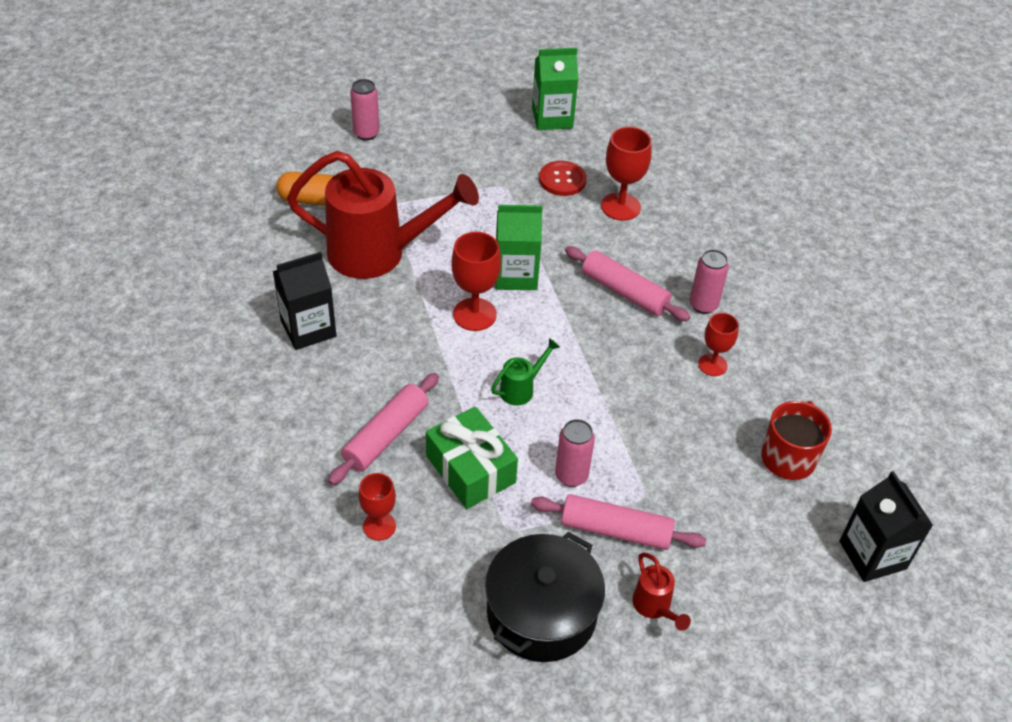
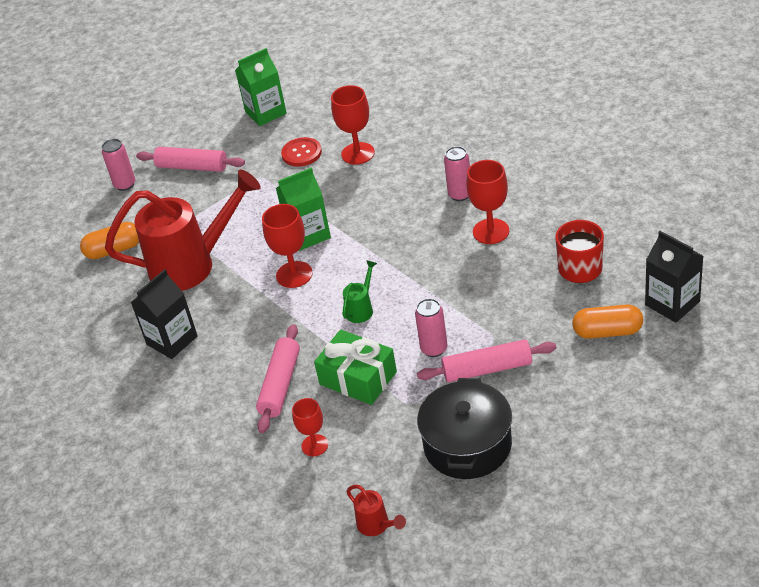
camera: 15 degrees left, 5 degrees down
pink rolling pin [565,246,690,321] -> pink rolling pin moved to [136,147,245,172]
red watering can [632,552,691,631] -> red watering can moved to [346,485,406,536]
red goblet [698,313,739,376] -> red goblet [466,160,509,244], size x1.55
none -> orange capsule [572,305,643,339]

